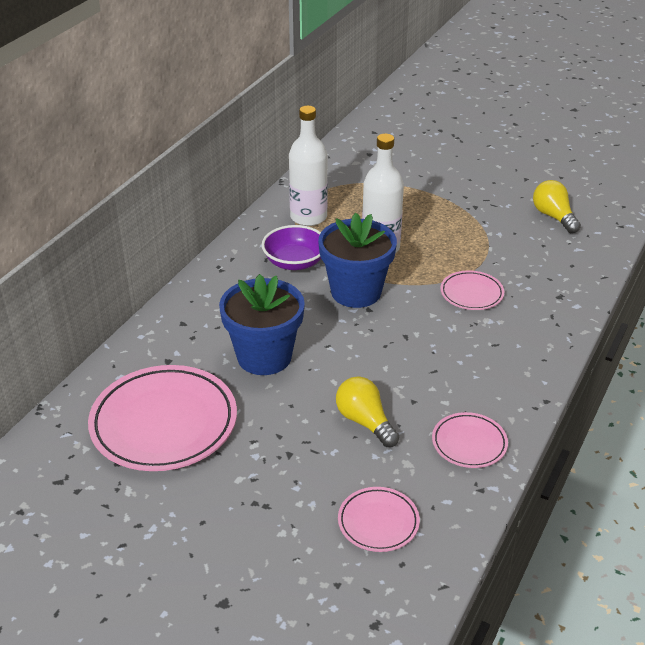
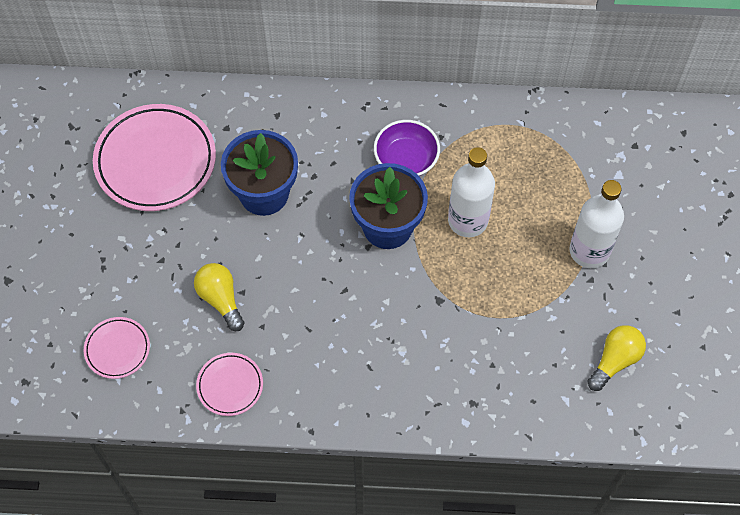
camera: 65 degrees right, 25 degrees up
white bottle [289,106,328,226] -> white bottle moved to [569,180,624,268]
yellow light bulb [336,377,399,447] -> yellow light bulb turned 60 degrees counterclockwise [194,263,245,331]
pink plate [440,271,504,310] -> none

